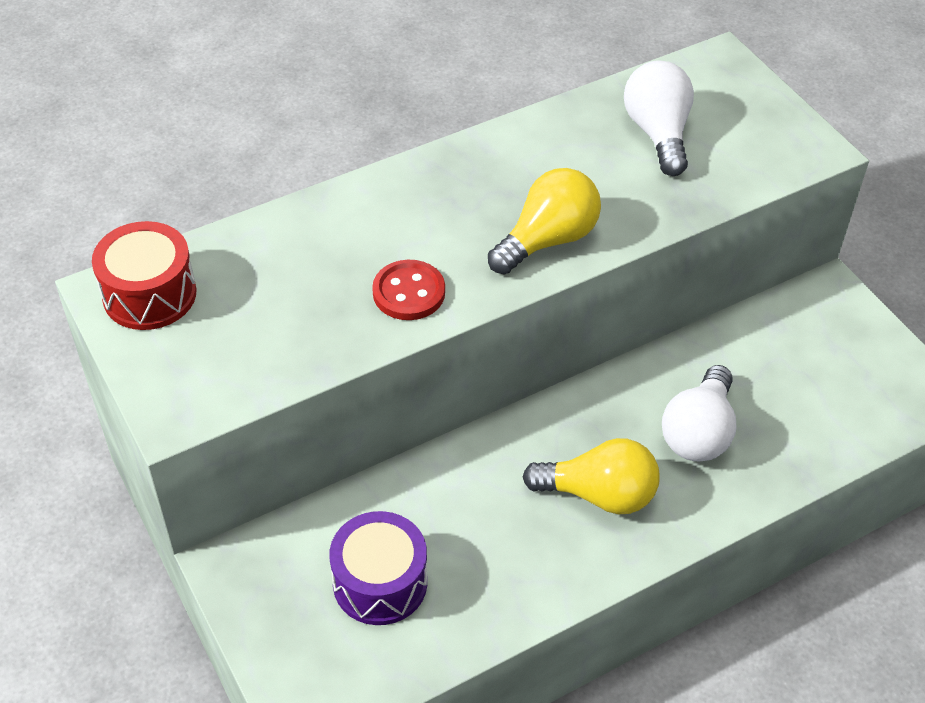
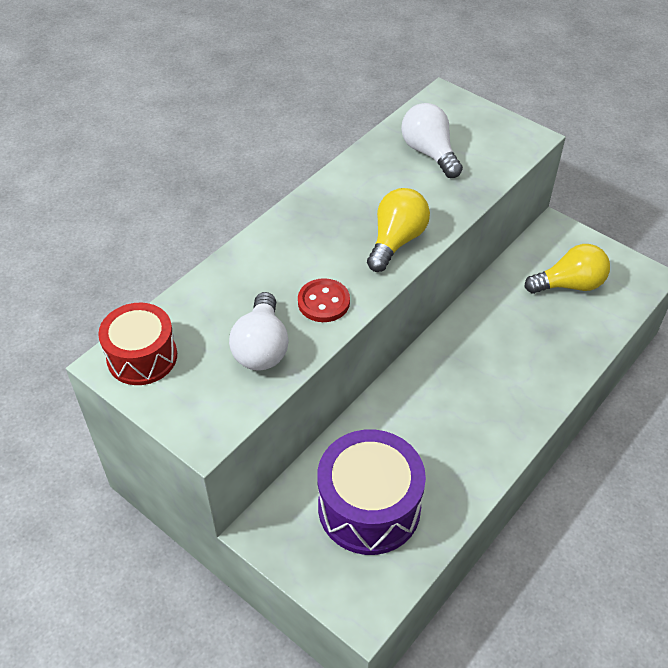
camera: 20 degrees left, 0 degrees up
purple drum [329,511,427,625] -> purple drum [317,429,426,555], size x1.51
yellow light bulb [523,438,660,514] -> yellow light bulb moved to [525,244,610,294]
white light bulb [662,365,736,461] -> white light bulb moved to [229,292,289,371]

